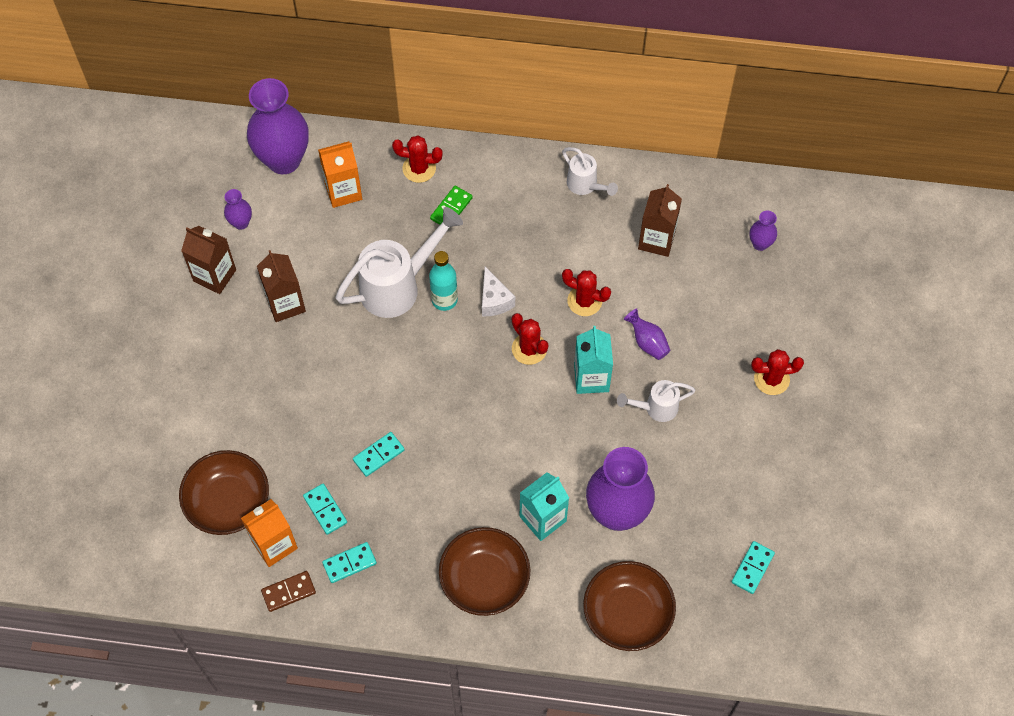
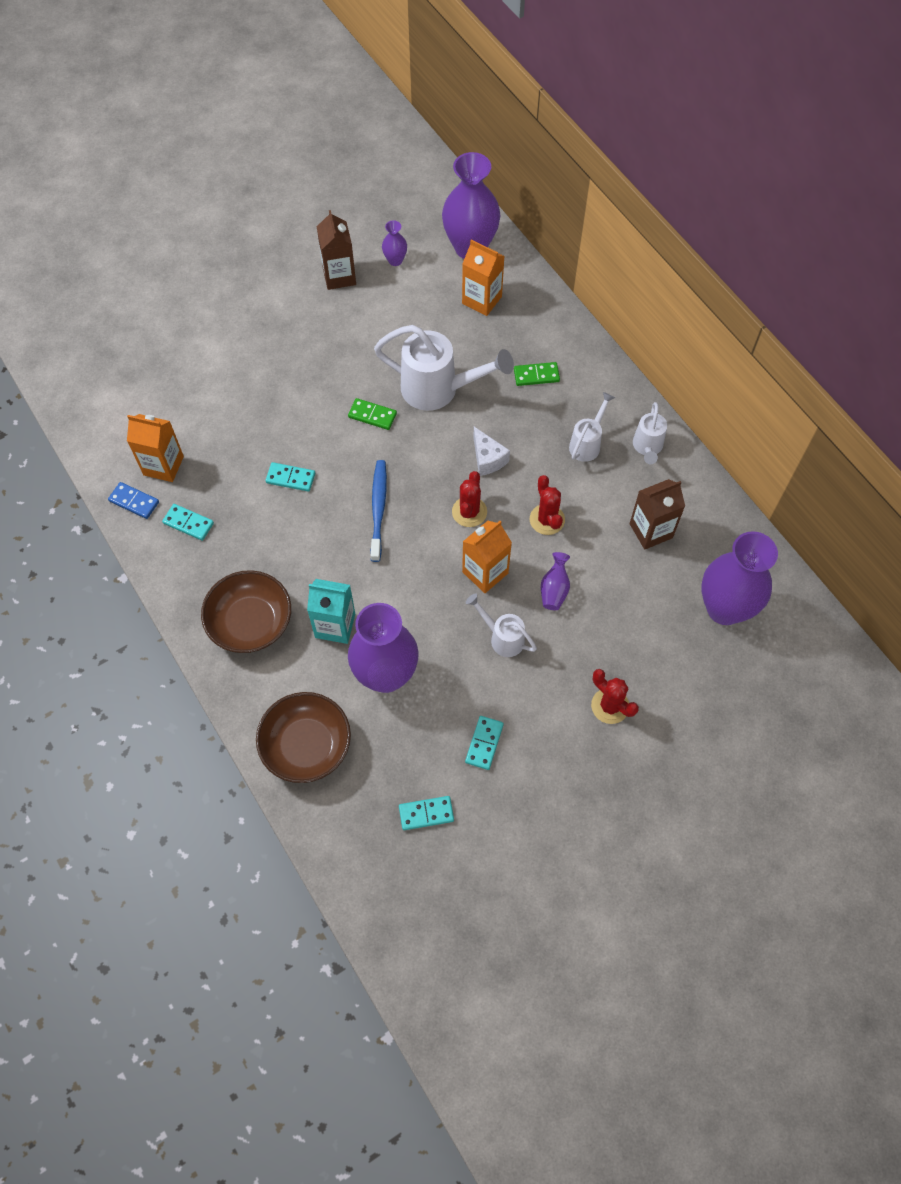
camera: 50 degrees right, 0 degrees up
brown bowl [179,450,269,535] -> none
brown carton [257,250,306,322] -> none
brown domino [261,571,316,612] -> blue domino [108,482,159,519]
turquoise domino [303,484,347,535] -> turquoise domino moved to [465,716,504,770]
red cactus [392,136,443,183] -> none
turquoise bottle [429,251,458,311] -> none
white cheese [482,267,515,316] -> white cheese turned 60 degrees counterclockwise [473,427,510,476]
turquoise carton [574,326,613,394] -> orange carton [462,521,512,593]
purple vase [749,210,777,251] -> purple vase [701,531,778,625], size x2.26
none -> green domino [348,398,397,430]
none -> blue toothbrush [370,460,387,562]
none -> white watering can [569,392,615,462]

